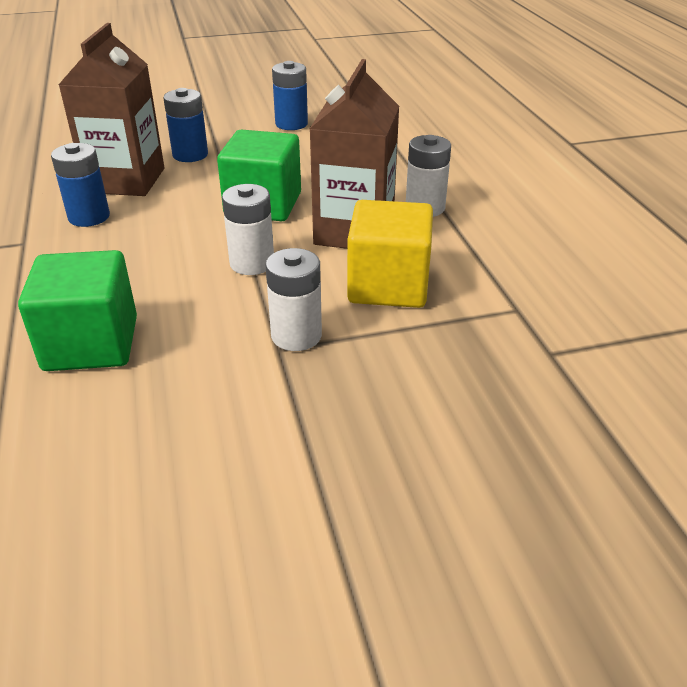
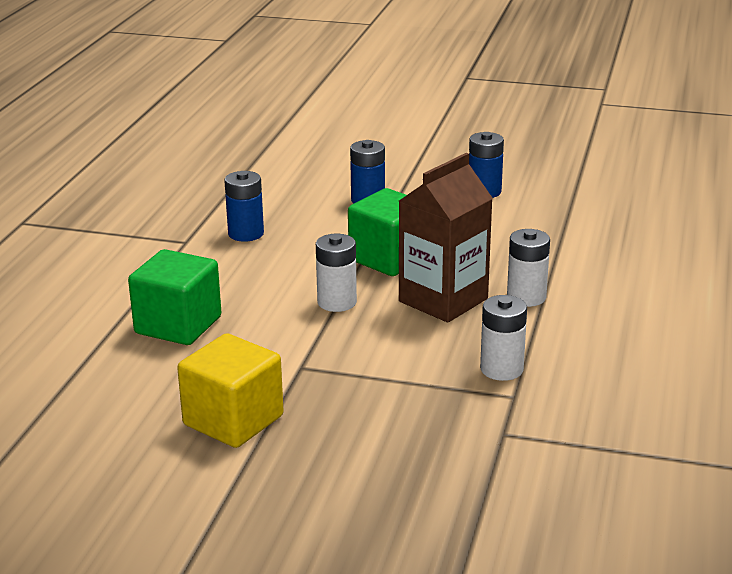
camera: 30 degrees right, 10 degrees down
brown carton [59,23,164,196] -> none
white battery [266,248,322,351] -> white battery moved to [480,295,527,381]
yellow cube [347,200,433,308] -> yellow cube moved to [177,333,283,448]

